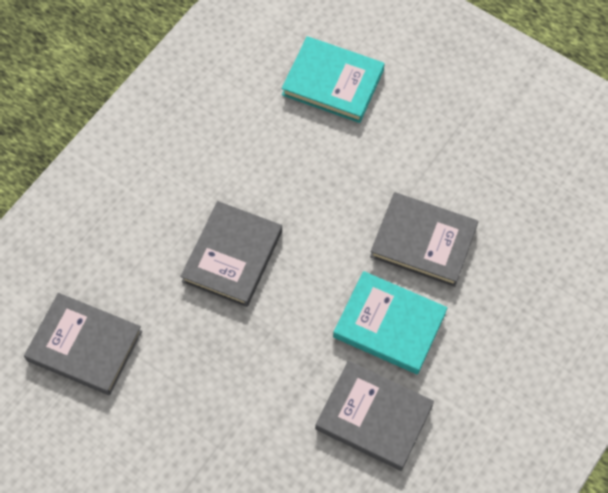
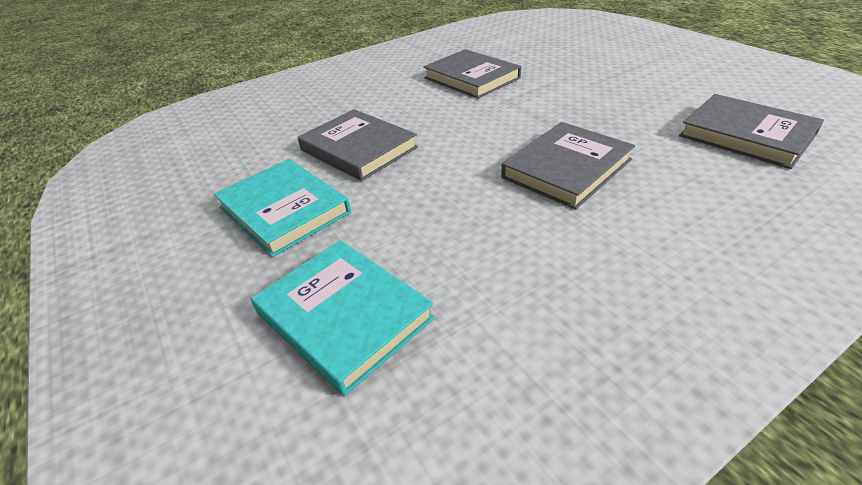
camera: 155 degrees left, 25 degrees down
turquoise book [333,271,447,374] -> turquoise book moved to [214,159,351,257]

